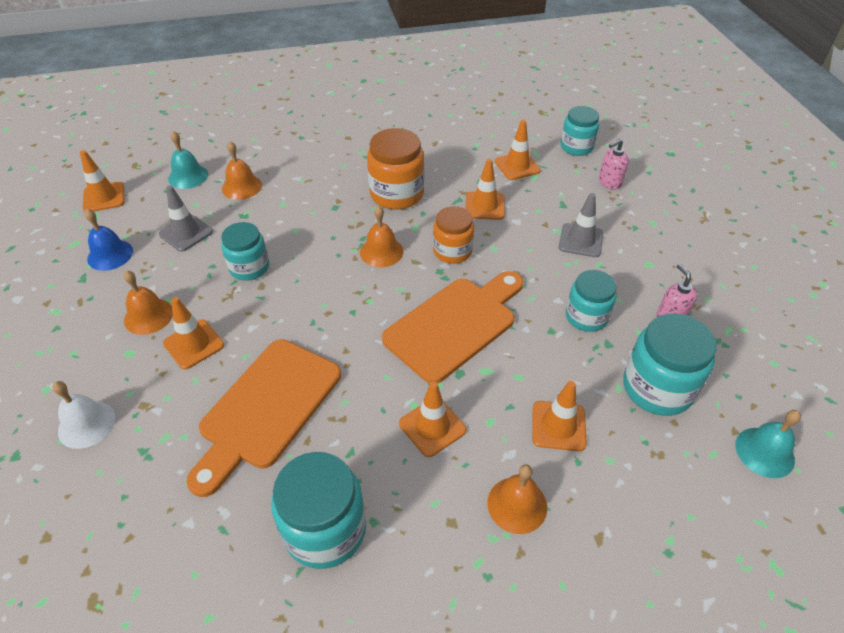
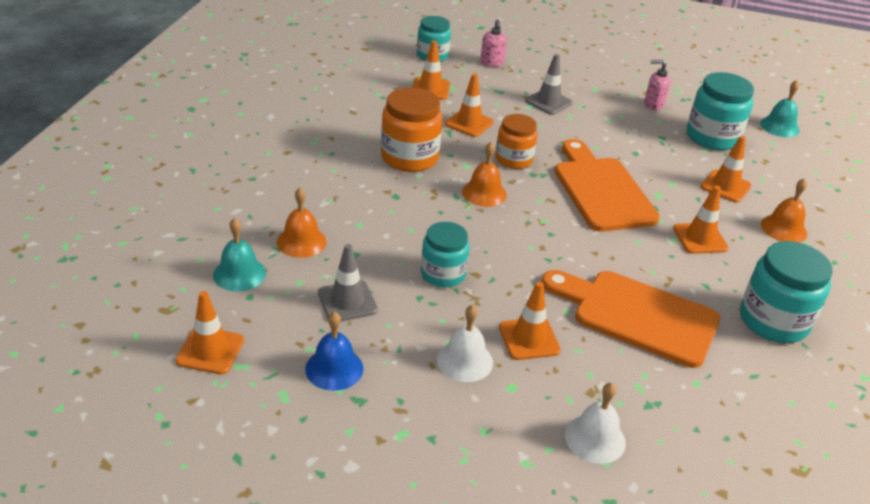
camera: 65 degrees left, 10 degrees down
orange bell [124,270,173,335] -> white bell [437,305,493,382]
orange cutting board [186,339,341,497] -> orange cutting board turned 150 degrees clockwise [542,270,720,368]
turquoise jar [566,270,617,332] -> none

